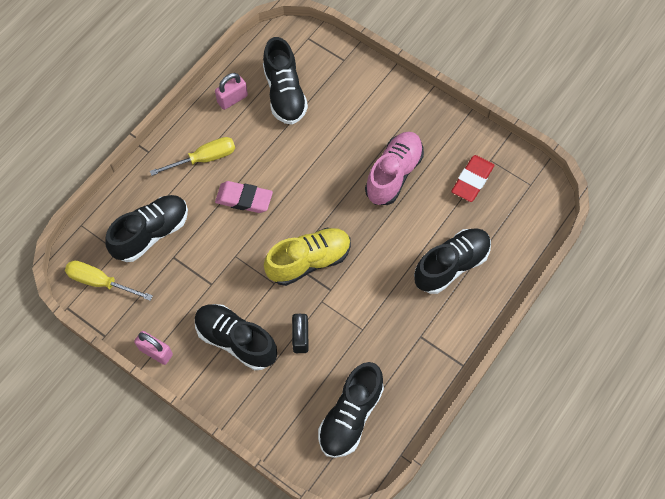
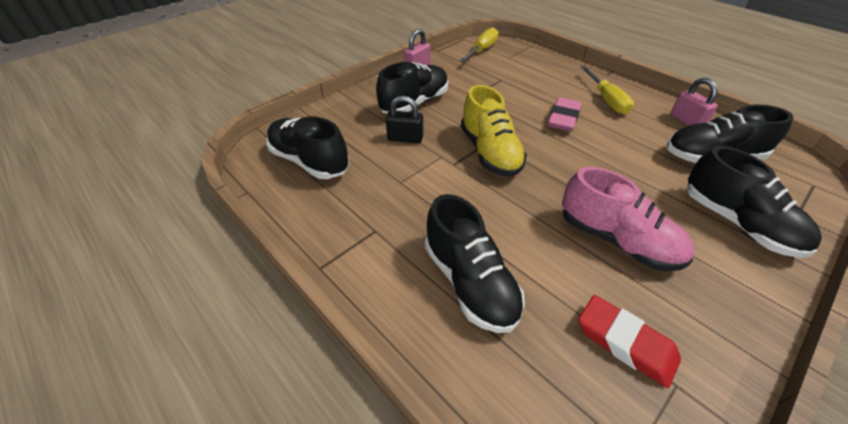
camera: 100 degrees right, 20 degrees down
black shoe [105,195,188,262] -> black shoe moved to [687,146,822,258]

